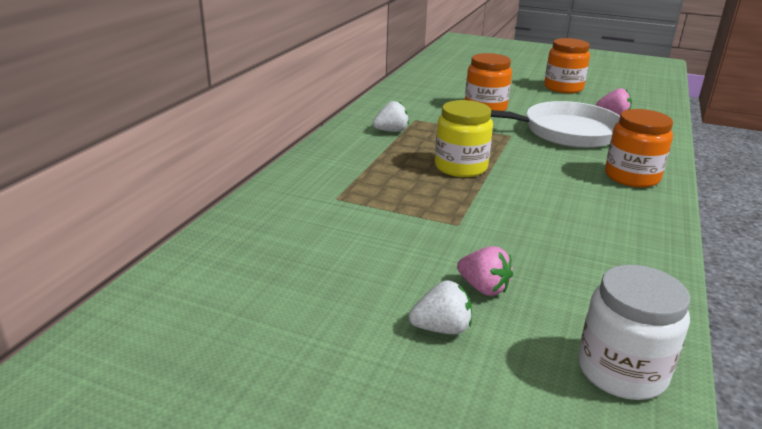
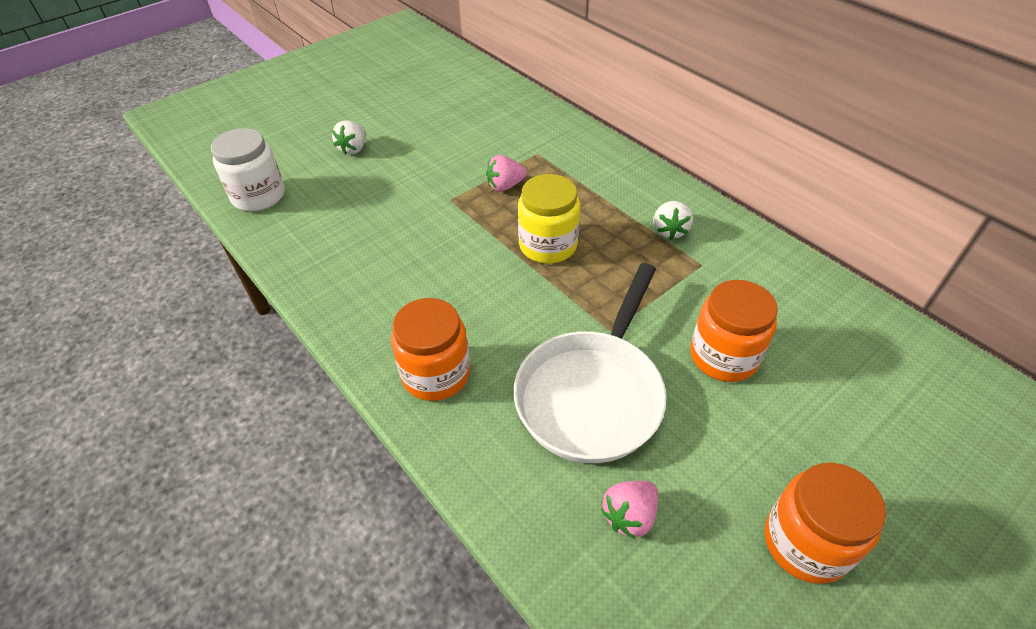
camera: 120 degrees right, 20 degrees up
pink strawberry [457,246,513,296] -> pink strawberry moved to [486,155,527,192]

